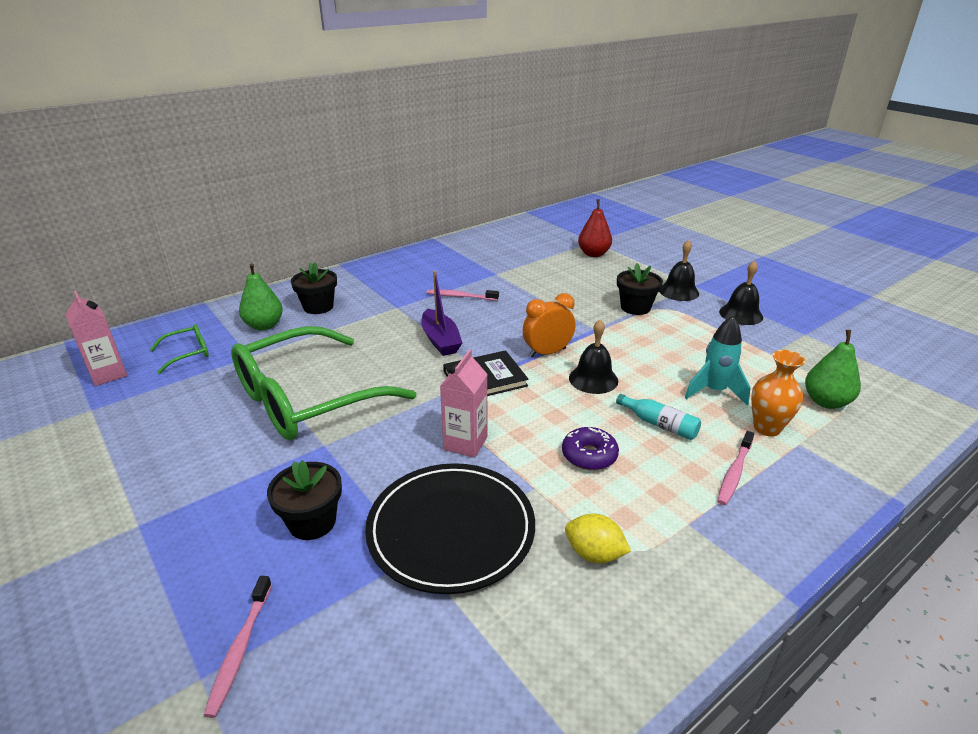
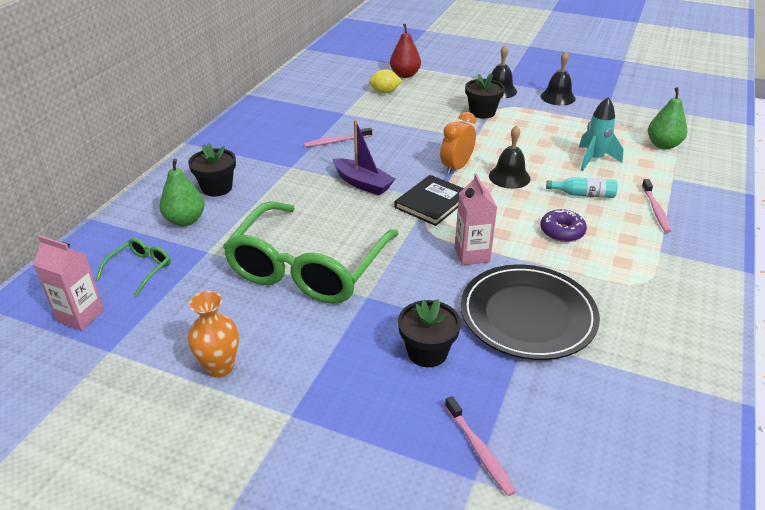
camera: 30 degrees left, 5 degrees up
yellow lemon [565,514,631,563] -> yellow lemon moved to [369,69,402,93]
orange vase [751,350,805,437] -> orange vase moved to [187,291,239,378]

